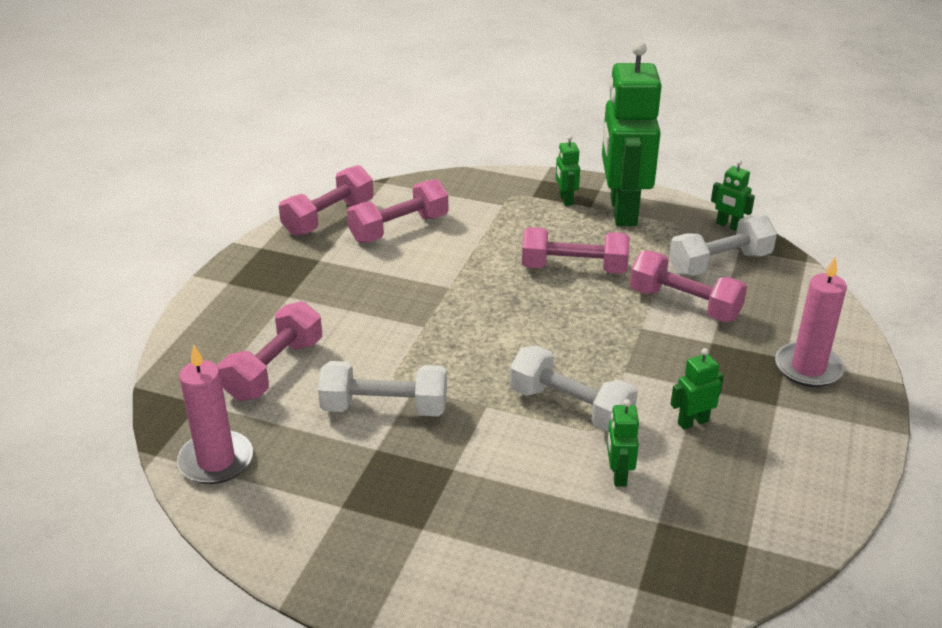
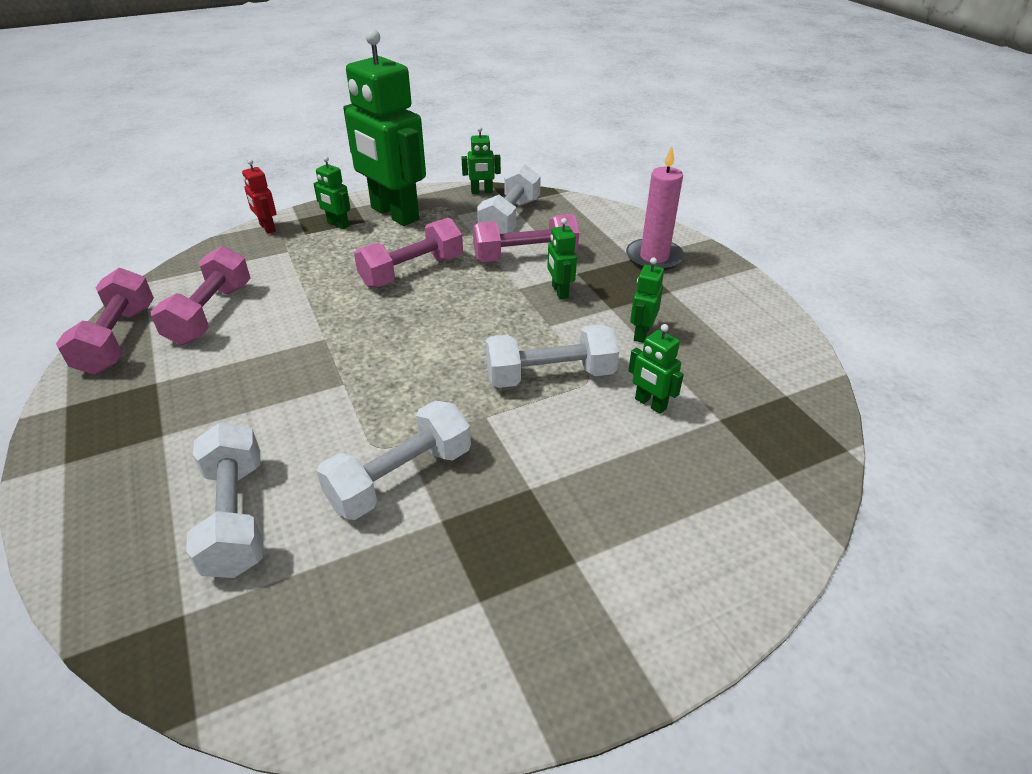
camera: 45 degrees left, 5 degrees up
pink candle [177,345,253,484] -> none
pink dumbbell [218,301,322,401] -> white dumbbell [186,422,263,578]
none -> red robot [242,159,276,234]
none -> green robot [547,218,577,299]

